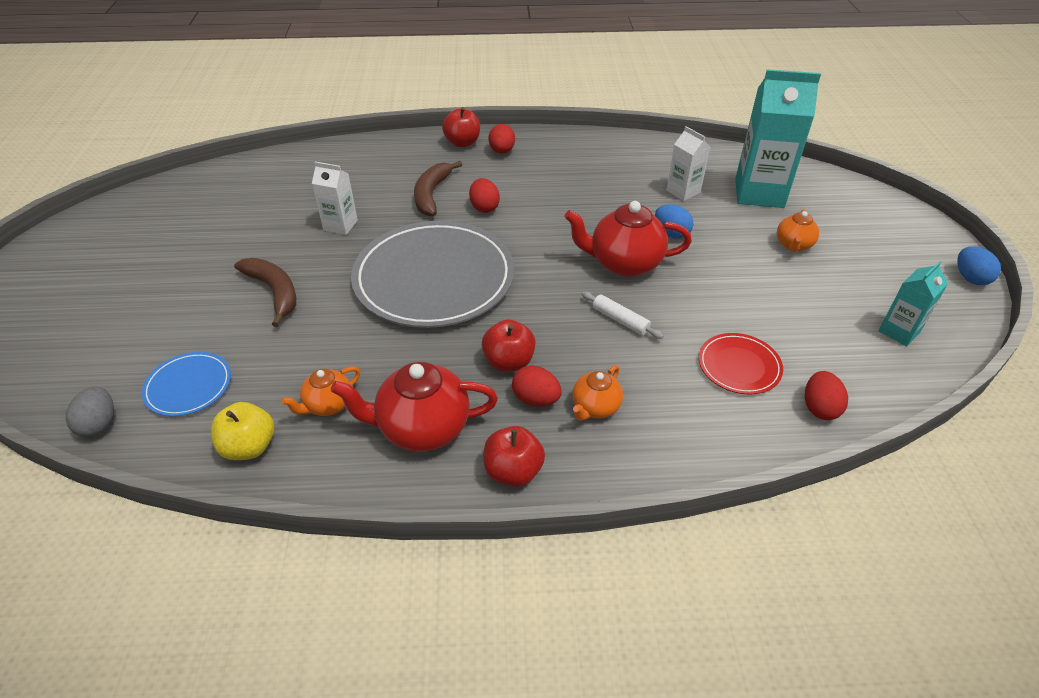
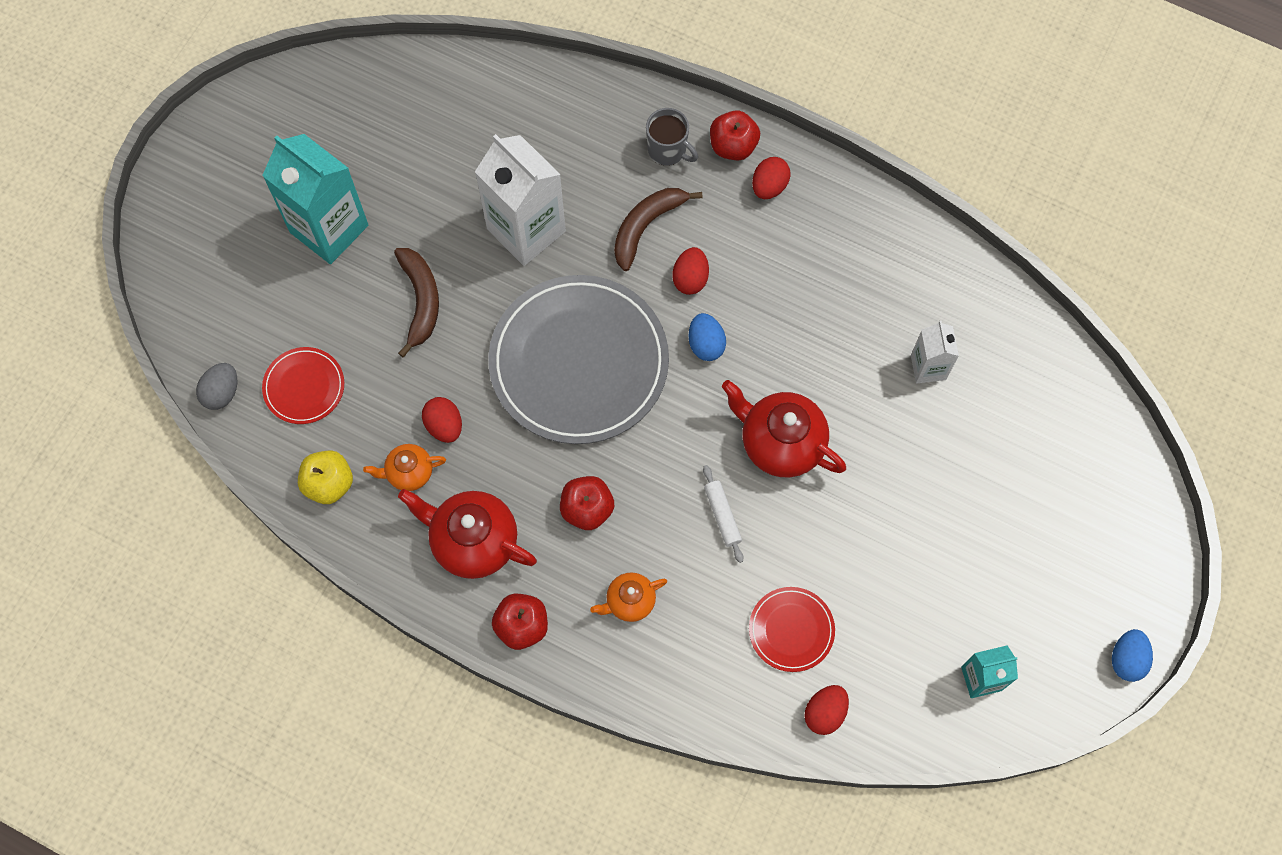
camera: 30 degrees right, 25 degrees up
blue plate [142,352,231,417] -> red plate [262,347,344,424]
white carton [312,162,358,235] -> white carton [475,134,566,266], size x1.88
red egg [512,366,562,406] -> red egg moved to [422,397,462,443]
blue egg [655,204,693,239] -> blue egg moved to [689,313,726,361]
turquoise carton [735,69,821,208] -> turquoise carton moved to [262,134,368,264]
orange teapot [777,209,819,252] -> none
none -> grey mug [646,108,698,166]

